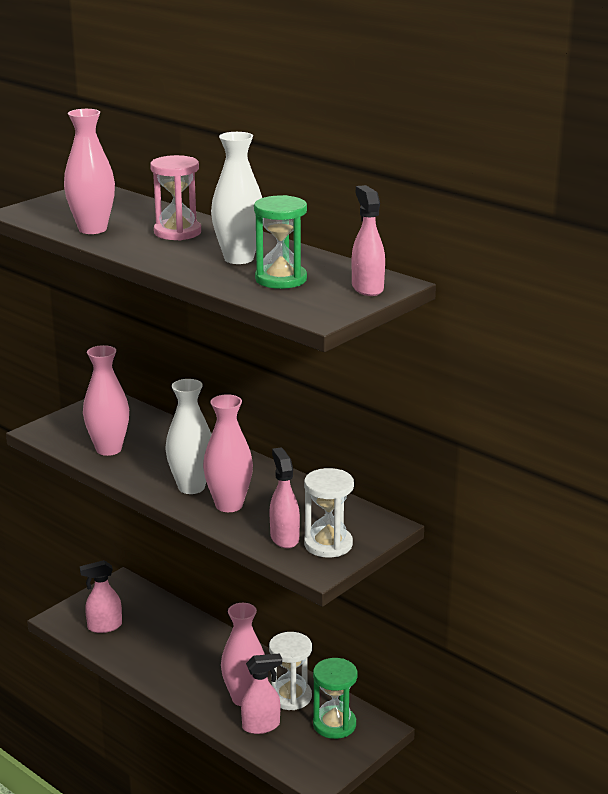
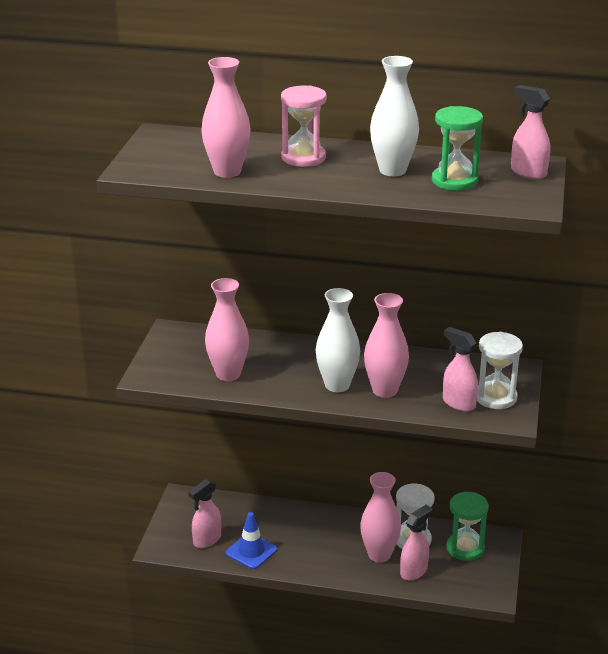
camera: 30 degrees left, 5 degrees up
none -> blue traffic cone [226,512,277,569]

